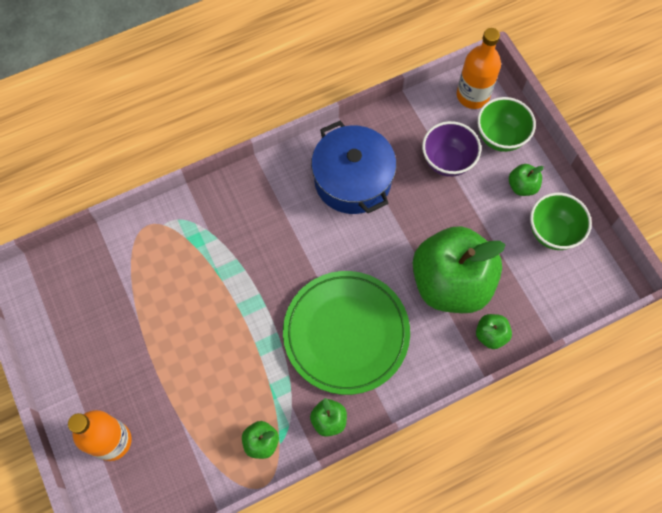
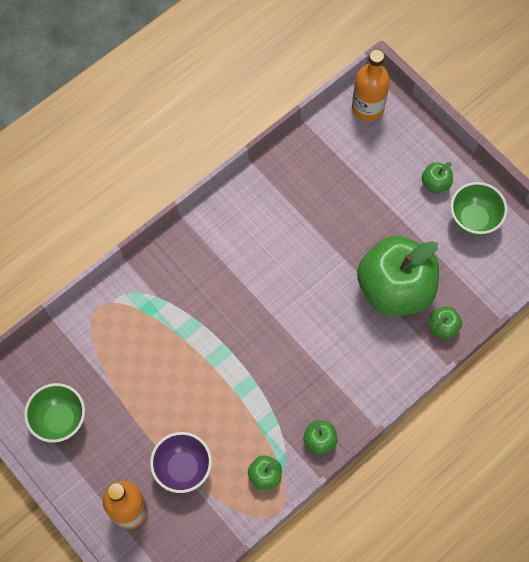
camera: 15 degrees left, 0 degrees up
green plate [283,271,410,395] -> none
blue pot [311,121,396,214] -> none
purple bowl [422,121,481,177] -> purple bowl moved to [150,432,212,493]
green bowl [477,97,536,152] -> green bowl moved to [24,383,85,443]

